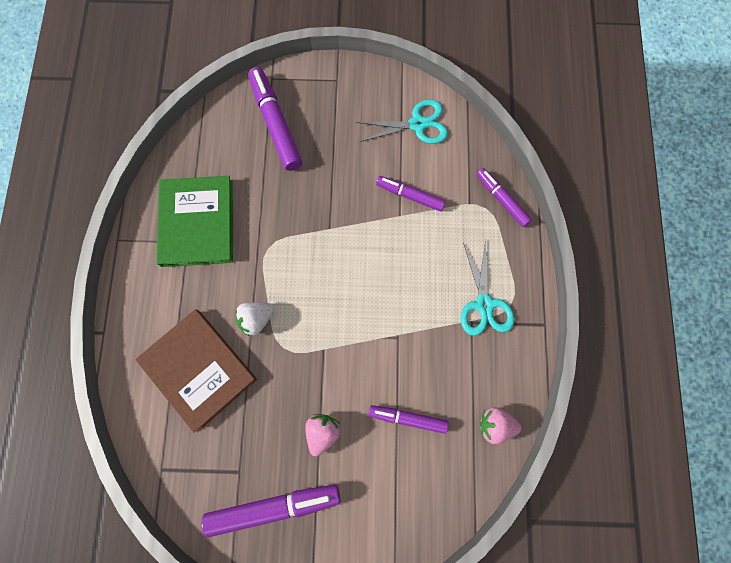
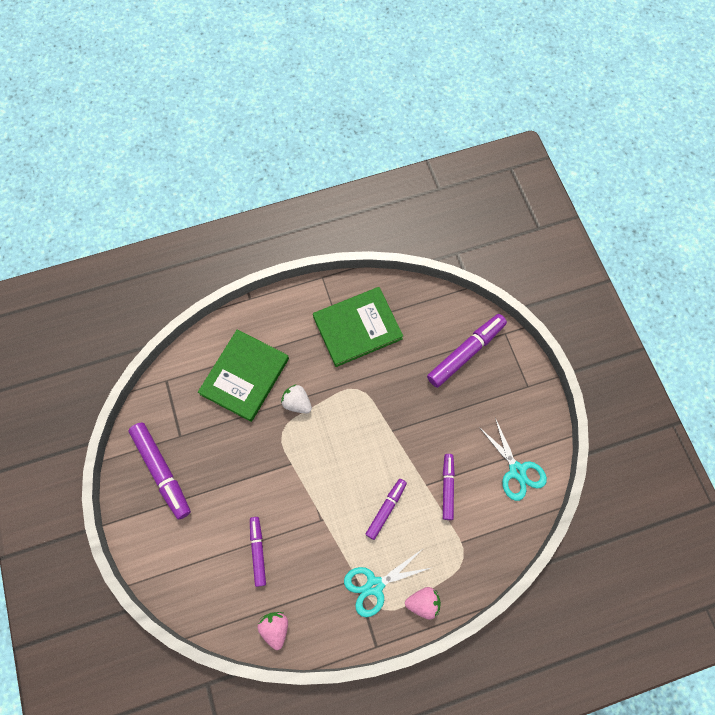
camera: 70 degrees right, 5 degrees down
brown book [135,309,257,433] -> green book [198,330,289,422]
pink strawberry [305,414,340,456] -> pink strawberry moved to [405,587,441,620]
purple marker [477,168,532,227] -> purple marker moved to [365,479,407,540]

